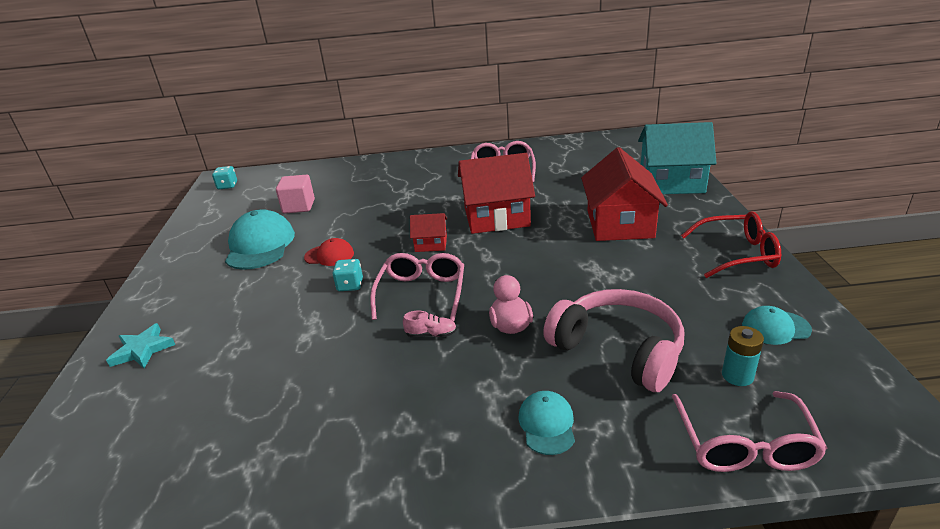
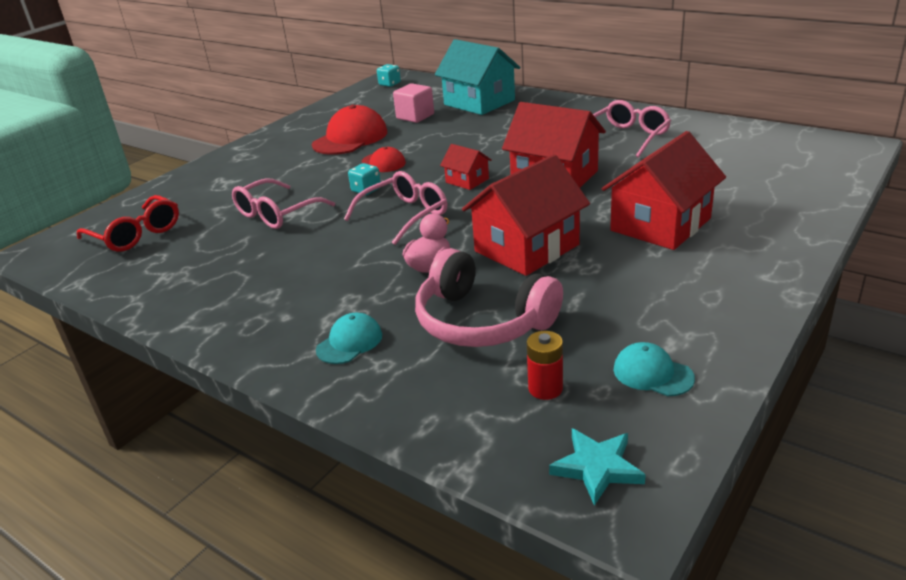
camera: 40 degrees right, 0 degrees up
turquoise star [106,323,175,369] -> turquoise star moved to [549,428,646,506]
turquoise cap [225,209,295,270] -> red cap [312,105,387,155]
pink shoe [403,311,457,337] -> none
pink headphones [543,289,684,392] -> pink headphones turned 135 degrees clockwise [415,248,563,347]
turquoise house [638,122,717,194] -> turquoise house moved to [435,39,520,115]
pink glasses [671,391,828,472] -> pink glasses moved to [232,178,335,229]
red glasses [681,211,781,278] -> red glasses moved to [77,195,179,252]
turquoise battery [722,326,764,386] -> red battery [527,331,563,400]
none -> red house [462,154,590,276]

